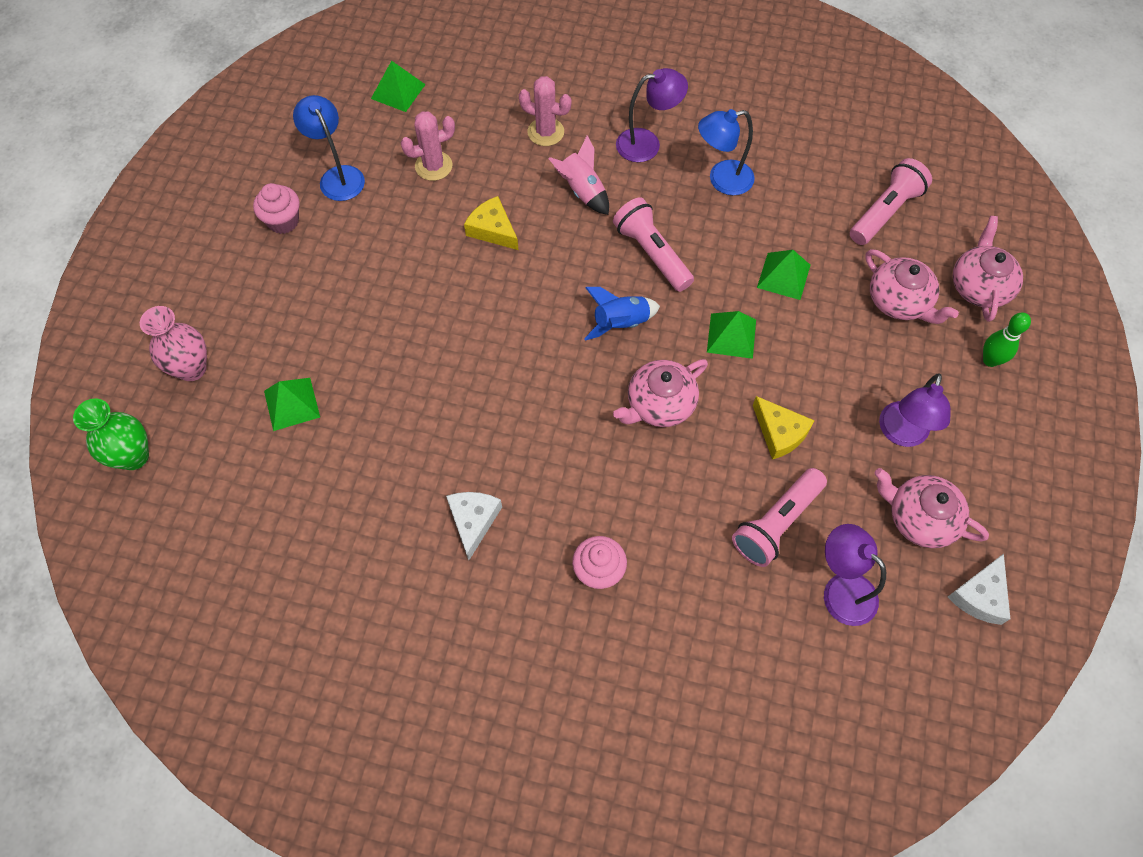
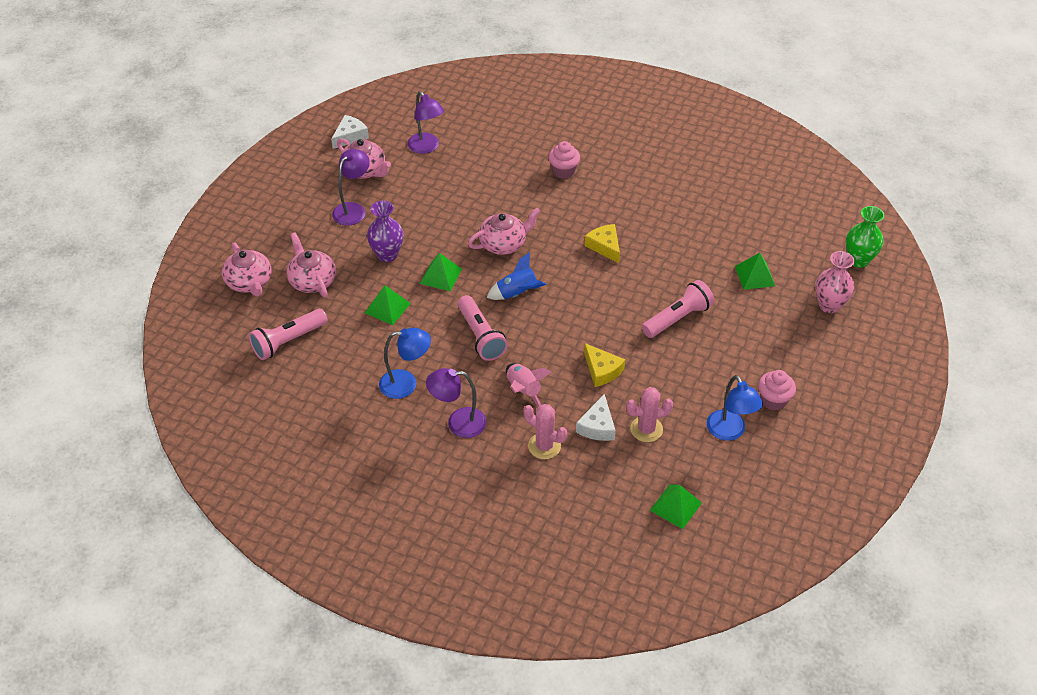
camera: 170 degrees left, 15 degrees down
white cheese [446,492,502,560] -> white cheese moved to [576,394,616,441]
pink flashlight [732,468,827,567] -> pink flashlight moved to [642,280,714,338]
yellow cheese [753,396,815,460] -> yellow cheese moved to [584,224,620,263]
pink teapot [953,216,1023,322] -> pink teapot turned 45 degrees counterclockwise [222,242,271,296]
green bowling pin [983,312,1031,367] -> none
none -> purple vase [367,201,404,262]

